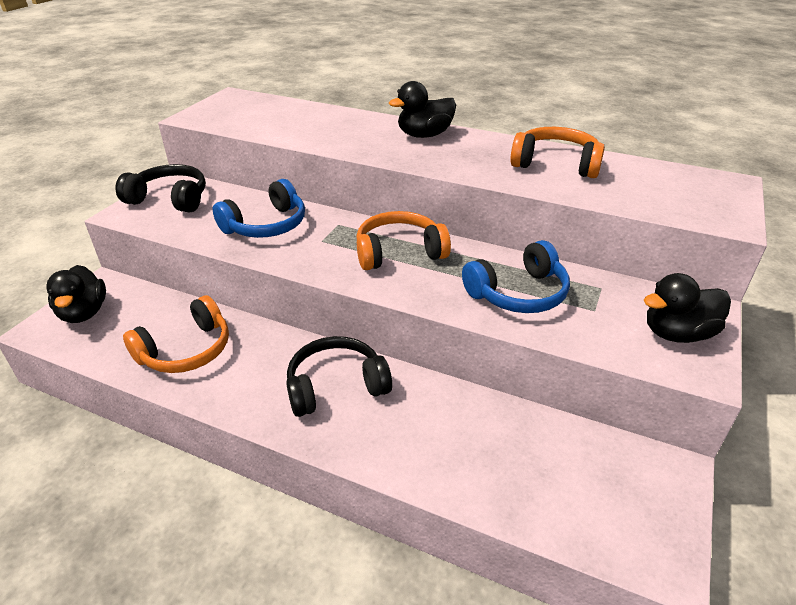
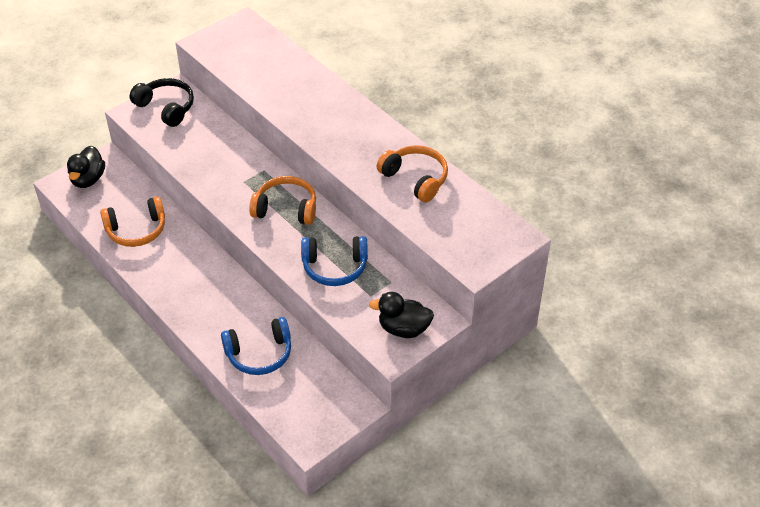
camera: 25 degrees right, 10 degrees up
blue headphones [213,179,305,238] -> blue headphones moved to [221,317,291,375]
black headphones [286,336,392,417] -> none
black duck [389,81,456,138] -> none

